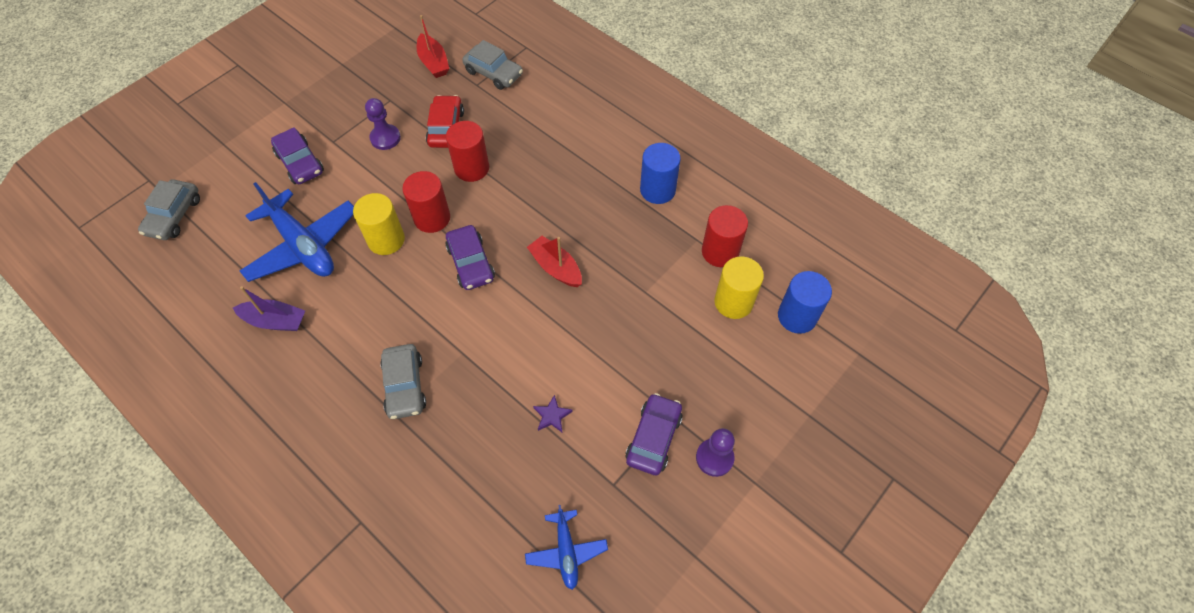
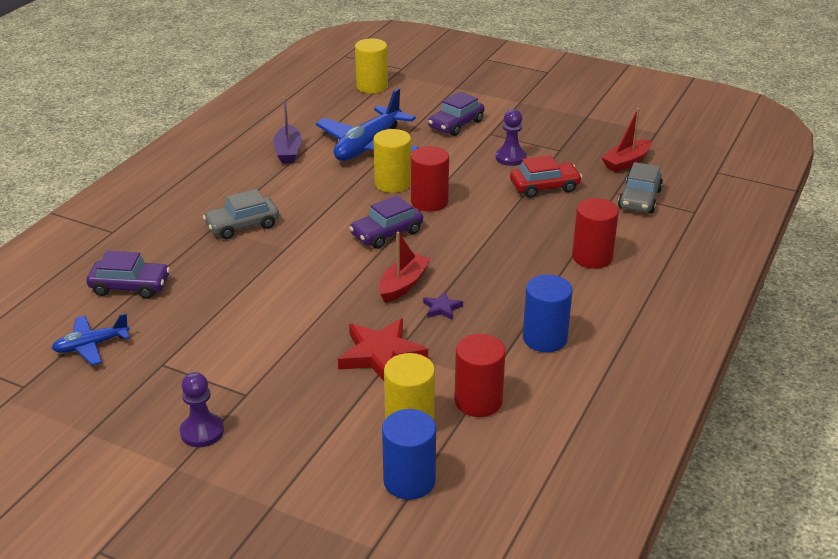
camera: 75 degrees right, 25 degrees down
grey car [138,179,200,240] -> yellow cylinder [355,39,388,93]
red cylinder [446,121,489,182] -> red cylinder moved to [572,198,619,269]
purple star [533,394,573,433] -> purple star moved to [423,291,463,320]
purple car [625,393,682,476] -> purple car moved to [86,251,170,299]
none -> red star [338,318,428,381]

